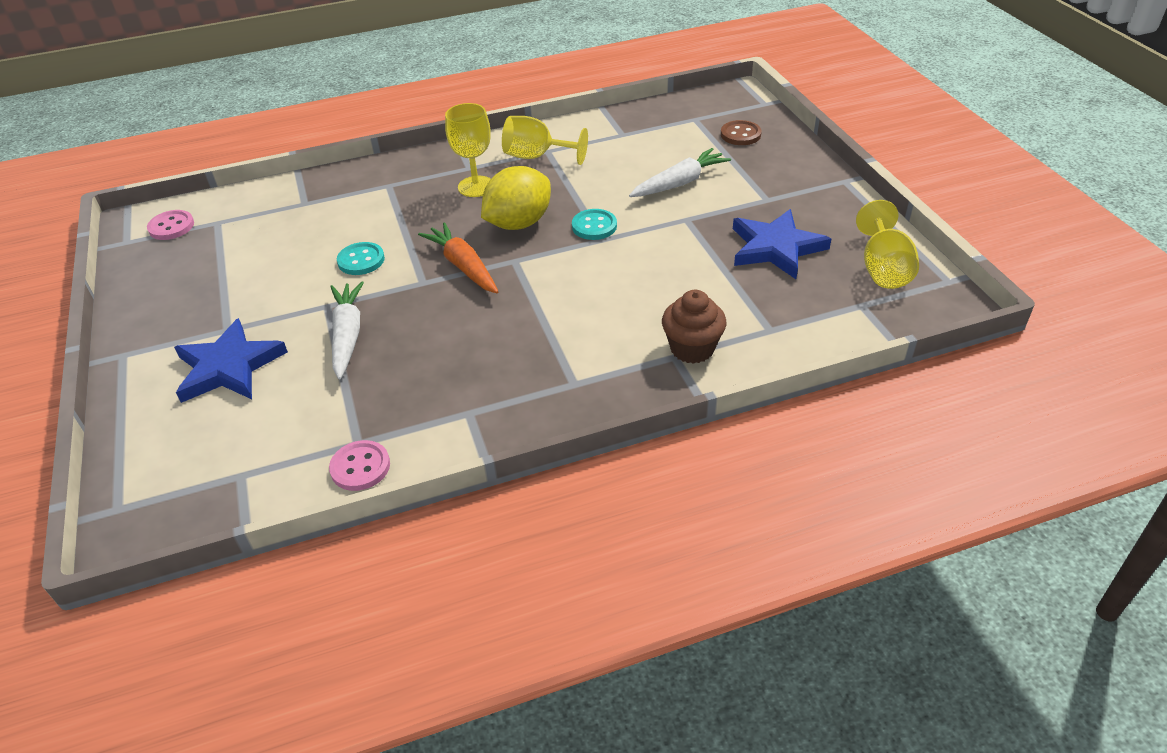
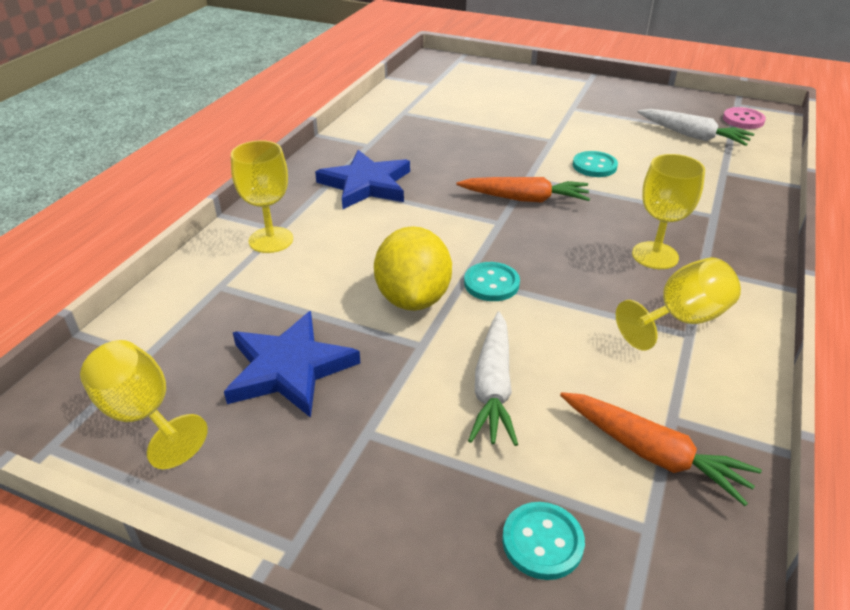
camera: 130 degrees right, 5 degrees down
blue star [174,318,288,403] -> blue star moved to [315,150,410,209]
pink button [329,440,390,491] -> none
white carrot [330,281,364,380] -> white carrot moved to [638,109,754,146]
yellow lemon [481,166,551,230] -> yellow lemon moved to [374,226,452,311]
brown cupcake [662,290,727,364] -> yellow goblet [231,140,293,253]
brown button [721,120,762,145] -> turquoise button [502,502,585,580]
none -> orange carrot [560,392,762,506]

